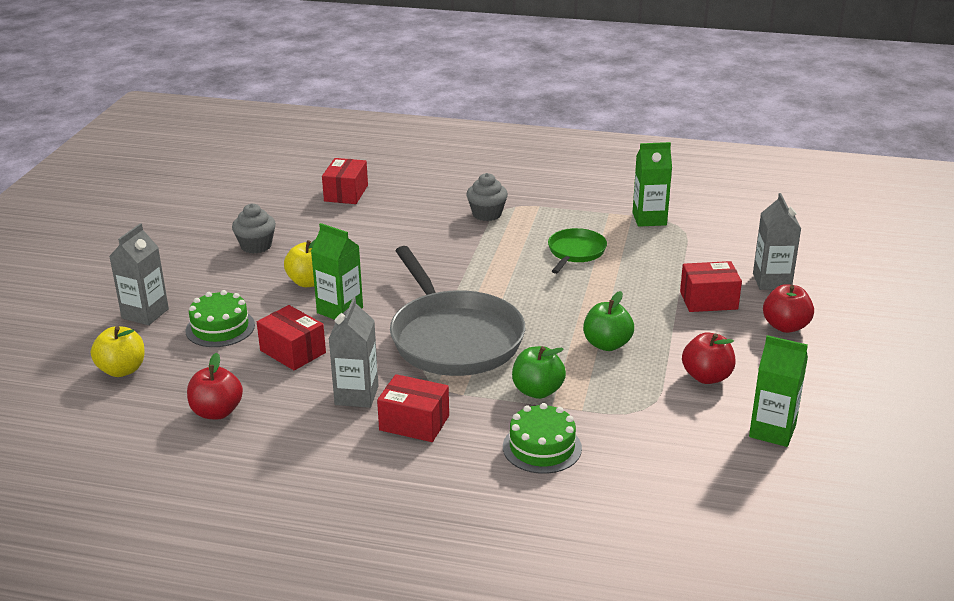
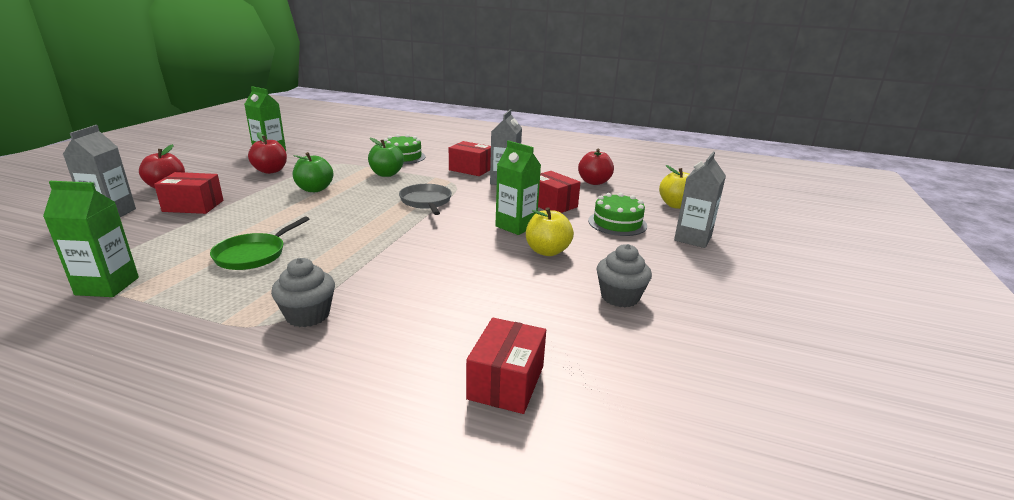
camera: 175 degrees left, 5 degrees down
grey pan [390,246,525,376] -> grey pan [399,184,452,215], size x0.50

